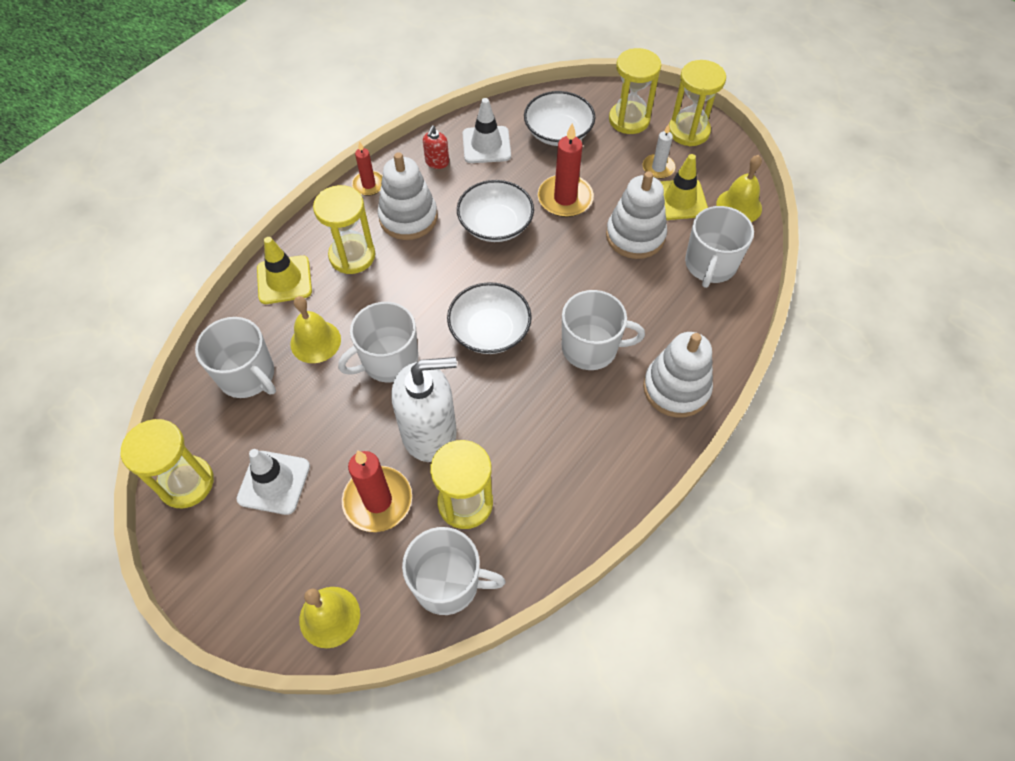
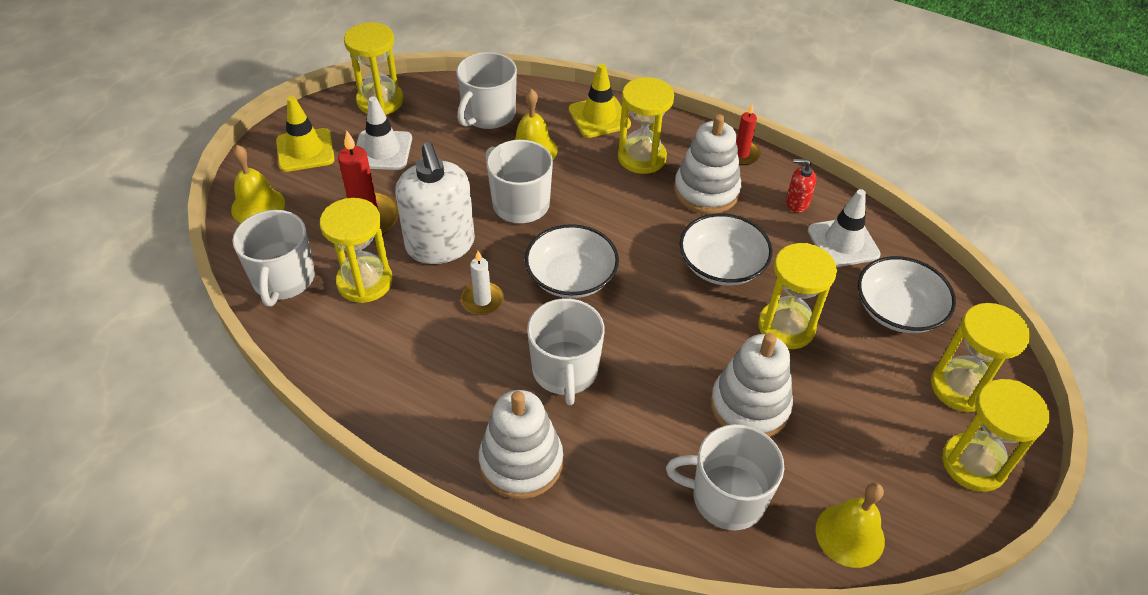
camera: 80 degrees right, 10 degrees down
red candle [538,123,594,217] -> yellow hourglass [758,243,837,349]
white candle [643,124,676,179] -> white candle moved to [461,251,504,315]
yellow traffic cone [660,154,708,220] -> yellow traffic cone moved to [276,96,335,172]

